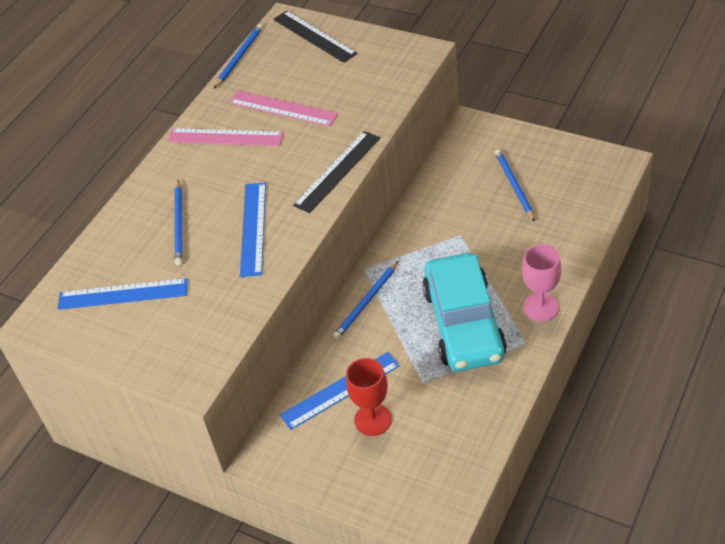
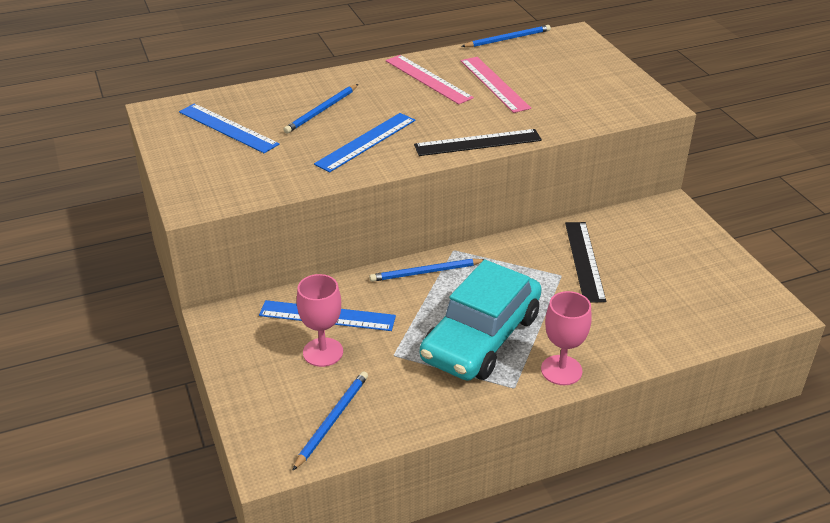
camera: 35 degrees right, 10 degrees down
black ruler [273,11,357,63] -> black ruler moved to [565,222,606,302]
red goblet [346,358,392,436] -> pink goblet [297,274,343,367]
blue pencil [495,149,535,222] -> blue pencil moved to [292,371,368,471]

